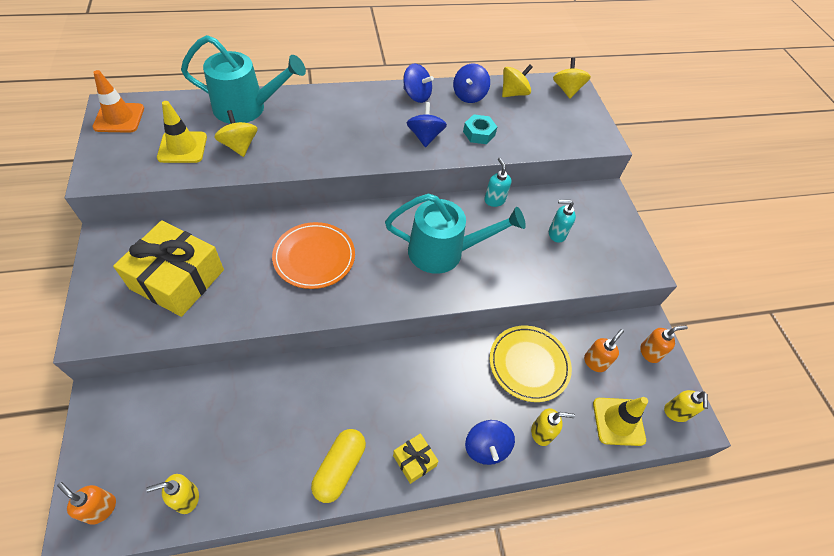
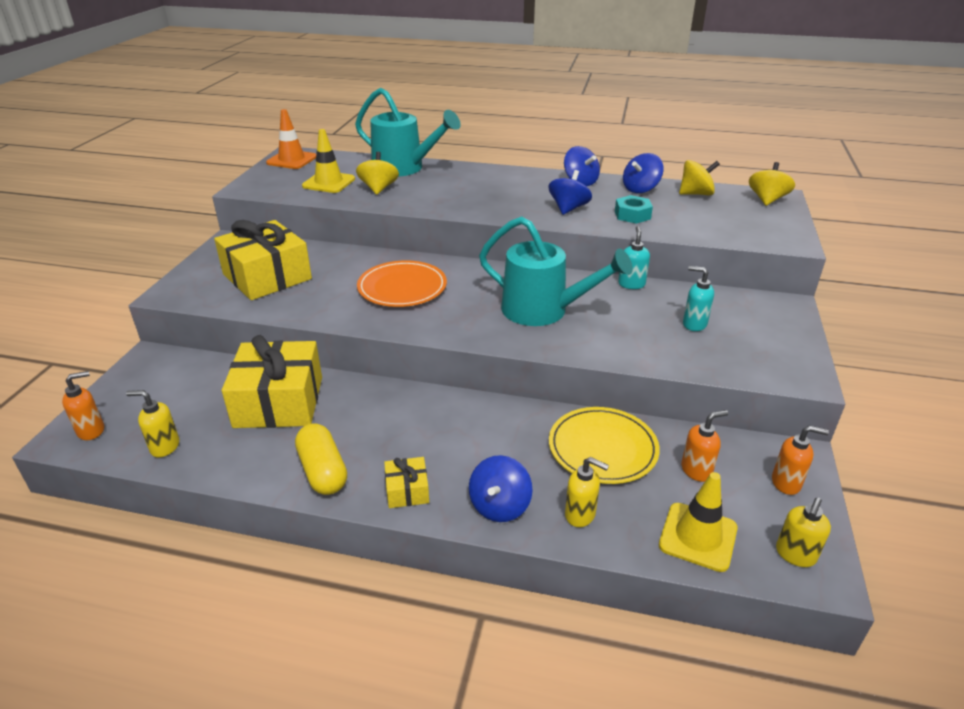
camera: 30 degrees right, 20 degrees down
orange soap dispenser [57,482,116,525] -> orange soap dispenser turned 90 degrees clockwise [62,371,104,440]
yellow capsule [311,429,366,503] -> yellow capsule turned 75 degrees counterclockwise [295,423,347,495]
none -> yellow gift [222,335,322,428]

